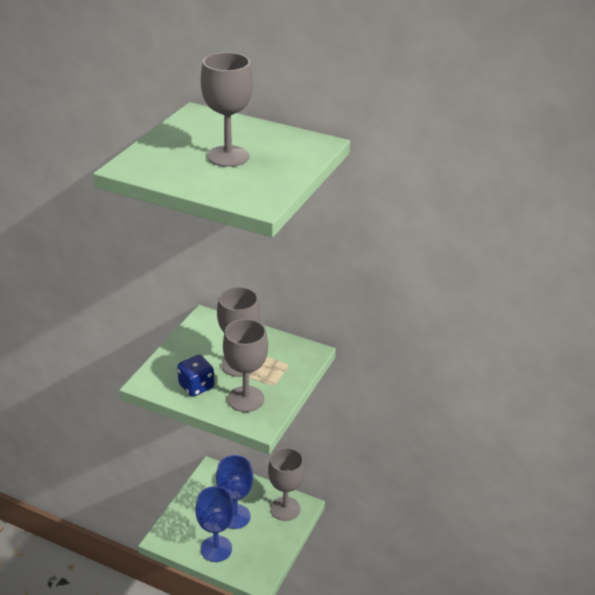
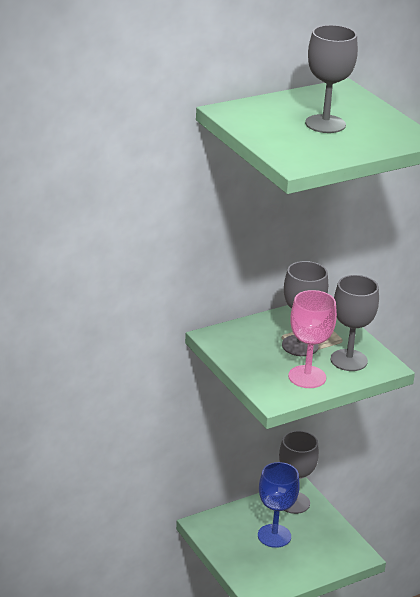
camera: 55 degrees left, 5 degrees down
blue dice [177,355,214,397] -> pink goblet [288,290,337,388]
blue goblet [196,486,234,562] -> none

